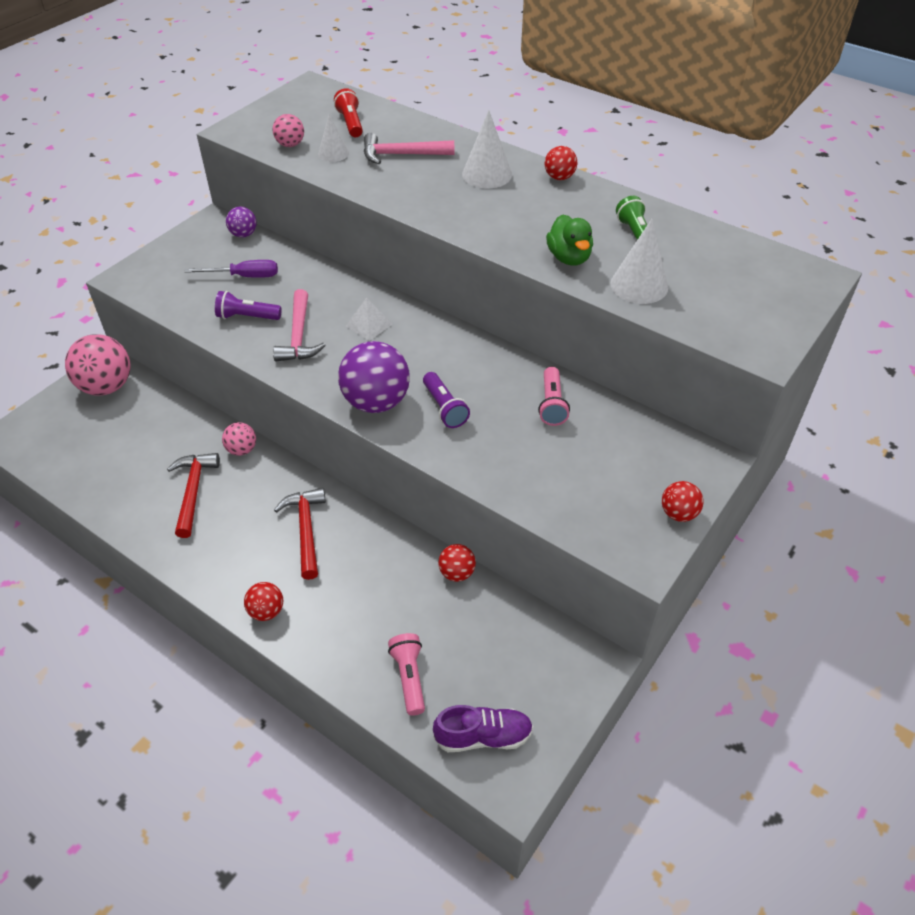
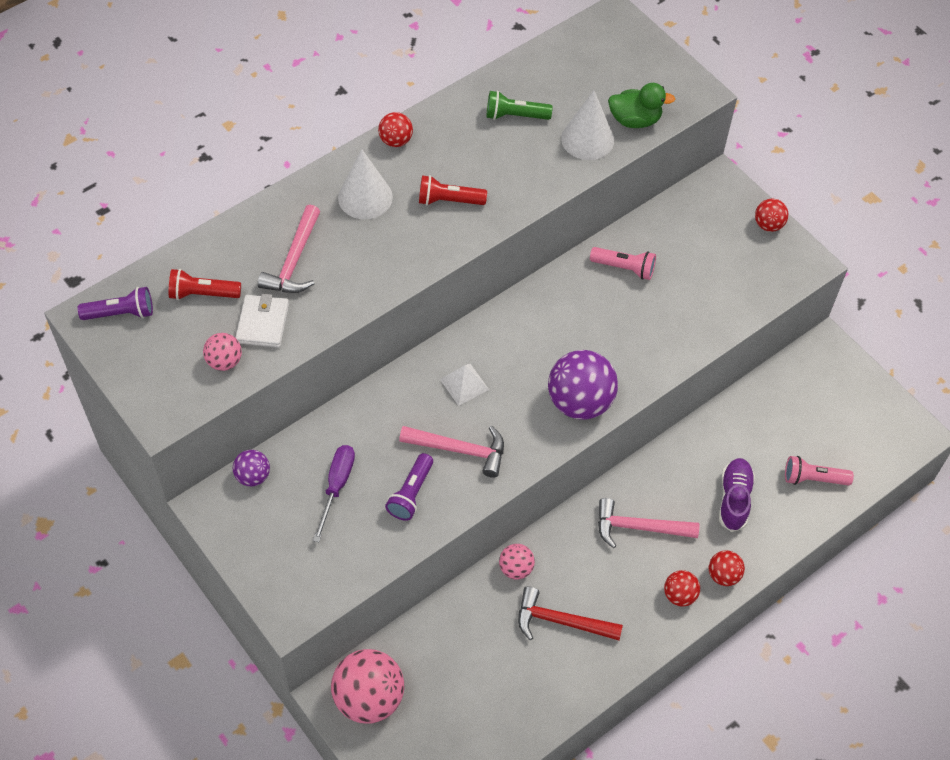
camera: 75 degrees left, 10 degrees up
red hammer [274,488,326,580] -> pink hammer [598,498,699,548]
white cone [318,114,349,162] -> white wallet [235,294,289,348]
purple flashlight [423,372,470,428] -> purple flashlight moved to [78,287,153,320]
purple shoe [433,705,533,752] -> purple shoe moved to [719,458,755,532]
red ball [438,544,476,582] -> red ball moved to [664,570,700,607]
green duck [546,214,593,266] -> green duck moved to [608,83,675,128]
none -> red flashlight [419,175,487,205]

